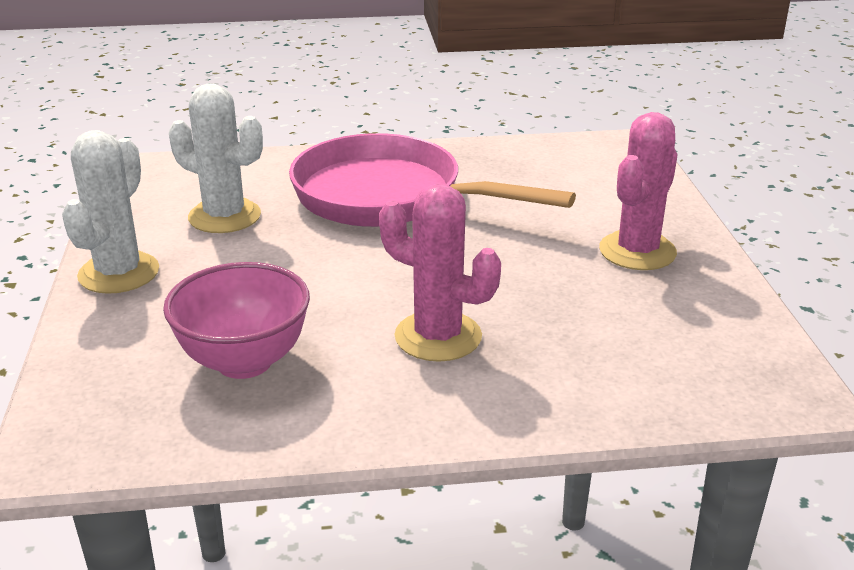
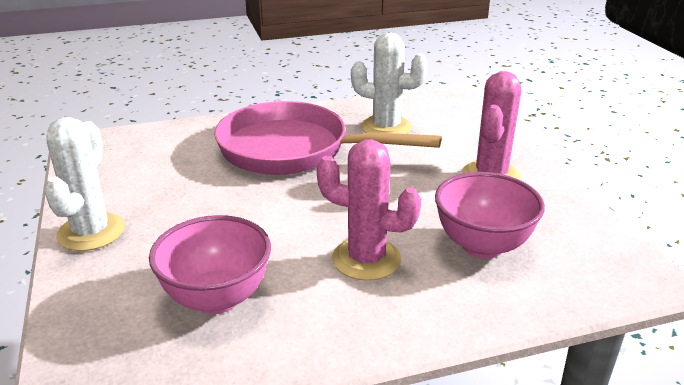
camera: 10 degrees left, 0 degrees up
white cactus [169,84,263,233] -> white cactus moved to [351,33,428,134]
none -> pink bowl [435,172,545,259]

